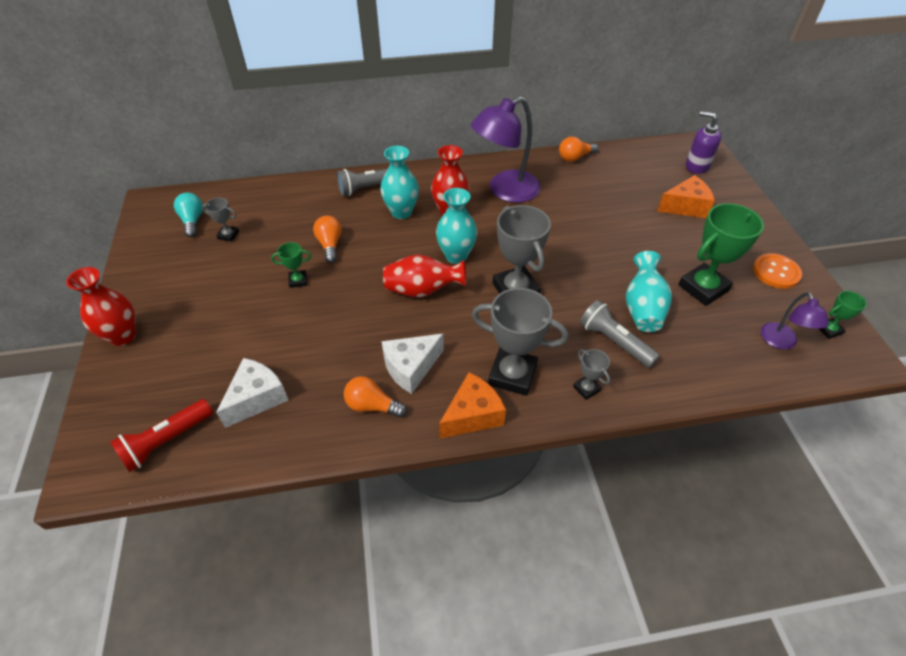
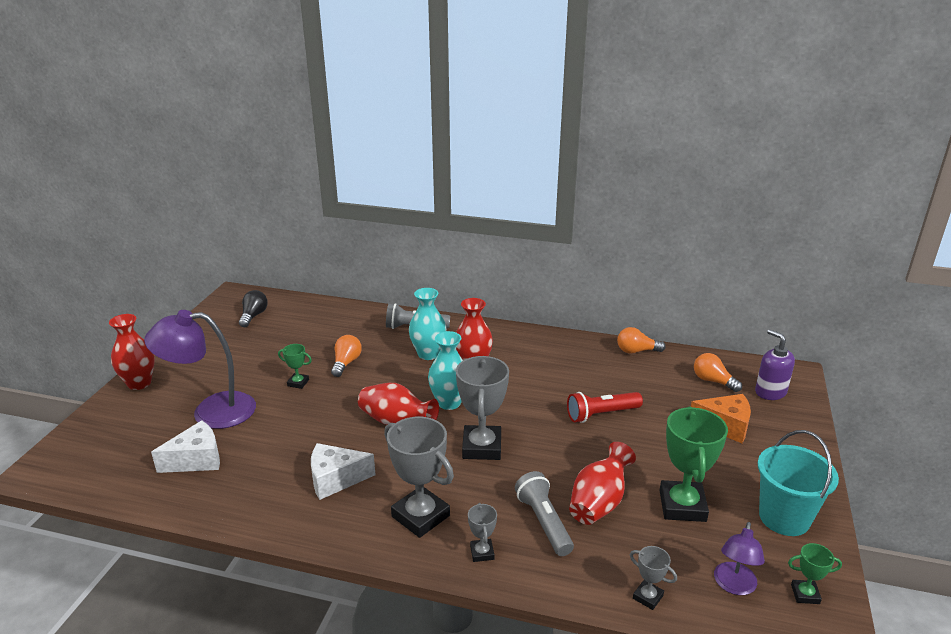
camera: 25 degrees right, 20 degrees down
red flashlight [110,399,213,472] -> red flashlight moved to [567,392,643,423]
turquoise light bulb [174,193,203,237] -> black light bulb [239,290,268,327]
grey trophy [202,198,239,242] -> grey trophy moved to [630,546,677,610]
orange light bulb [344,376,407,418] -> orange light bulb moved to [694,353,742,392]
orange cheese [439,372,506,438] -> none
purple lamp [471,97,541,203] -> purple lamp moved to [144,310,256,429]
turquoise vase [626,251,672,332] -> red vase [569,442,636,525]
green trophy [678,203,764,306] -> green trophy turned 75 degrees counterclockwise [659,406,728,522]
orange button [753,253,802,289] -> turquoise bucket [758,430,839,536]

